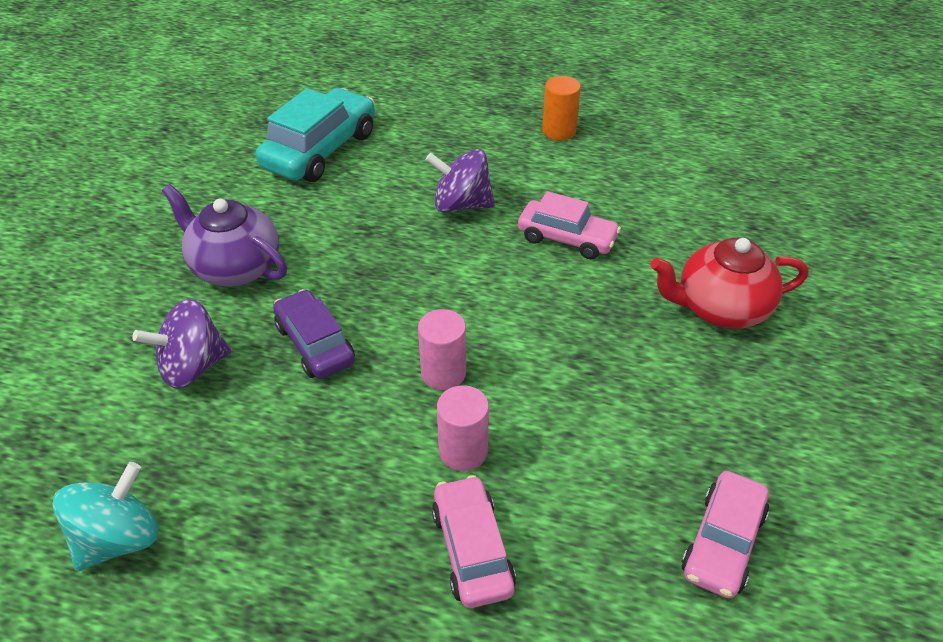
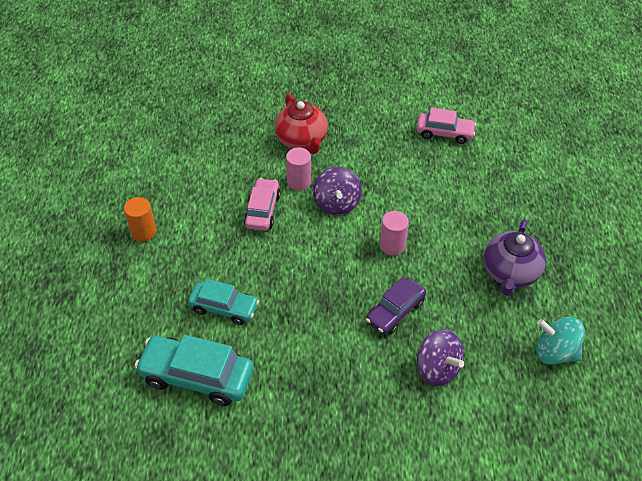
camera: 105 degrees left, 5 degrees up
purple teapot [162,184,287,287] -> purple teapot moved to [484,219,546,296]
purple spinning top [426,149,495,213] -> purple spinning top moved to [313,167,362,215]
pink car [432,475,516,608] -> none
pink cylinder [437,385,489,471] -> pink cylinder moved to [286,147,311,191]
none -> turquoise car [188,279,259,325]

